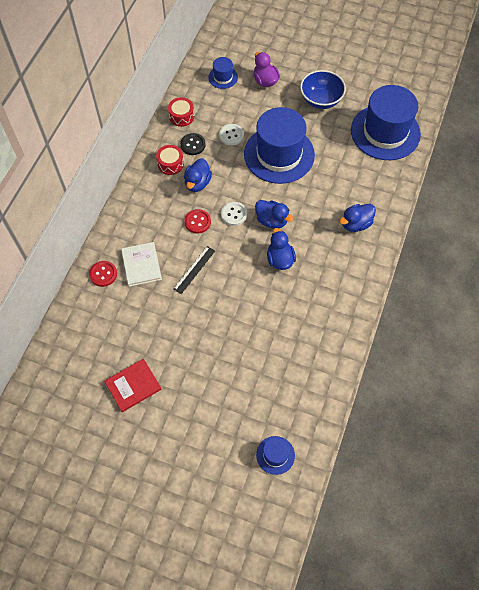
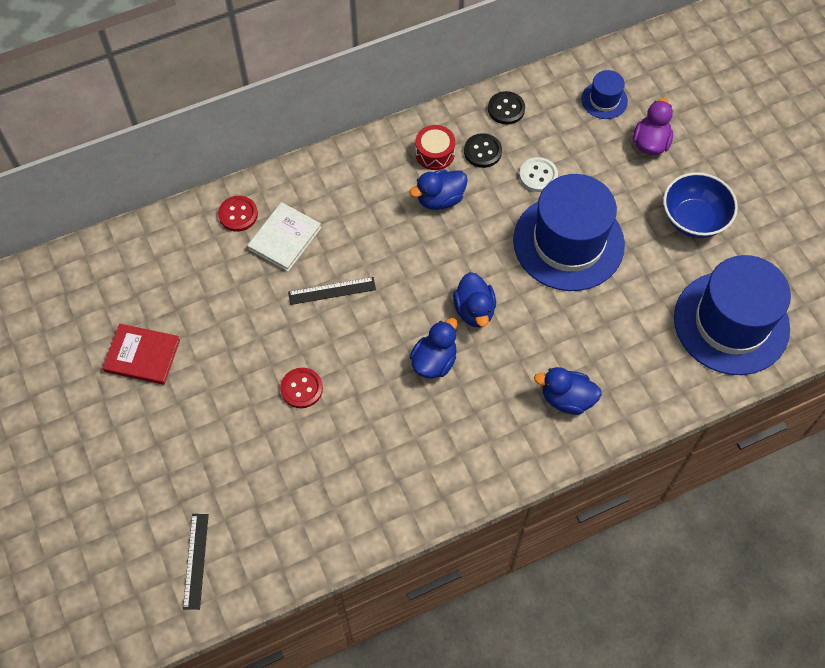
camera: 45 degrees right, 0 degrees up
red drum [168,97,194,127] -> black button [488,91,525,125]
red button [184,209,211,233] -> red button moved to [280,368,323,408]
white button [221,202,247,226] -> none
blue hat [256,436,295,475] -> black ruler [183,514,209,610]

